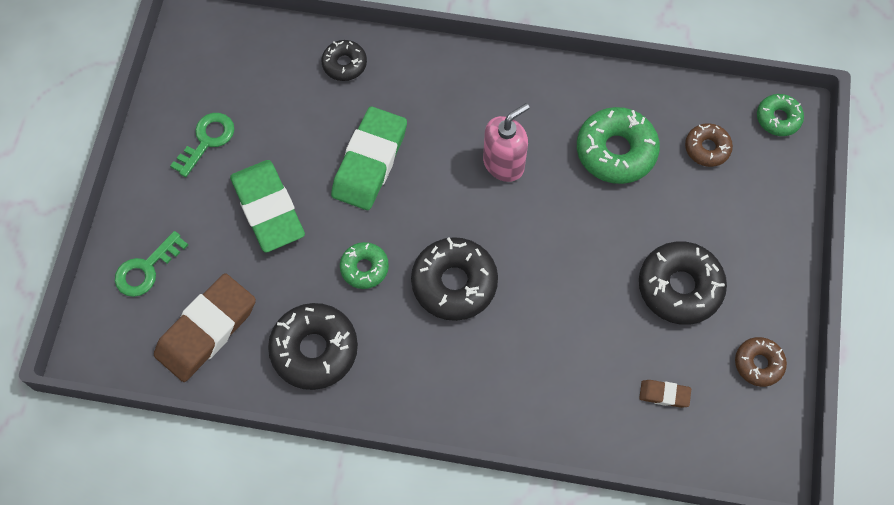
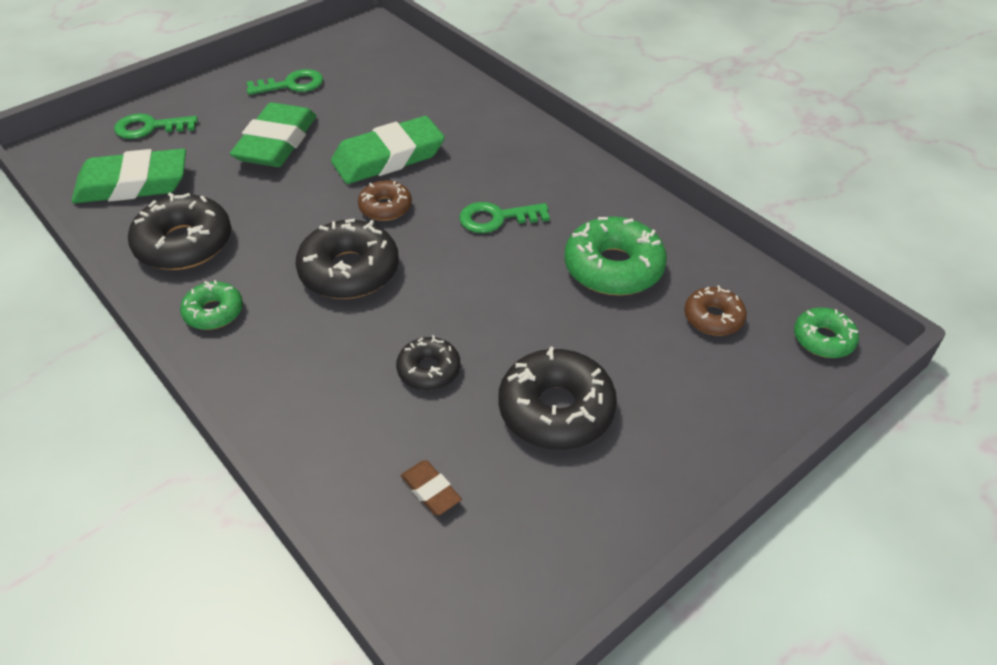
camera: 40 degrees right, 20 degrees down
brown eraser [154,273,256,382] -> green eraser [72,149,186,203]
black donut [321,40,367,81] -> black donut moved to [396,335,461,390]
green donut [340,242,389,289] -> green donut moved to [180,280,243,330]
pink soap dispenser [483,103,530,182] -> green key [459,202,550,233]
brown donut [735,337,787,387] -> brown donut moved to [358,181,412,221]

